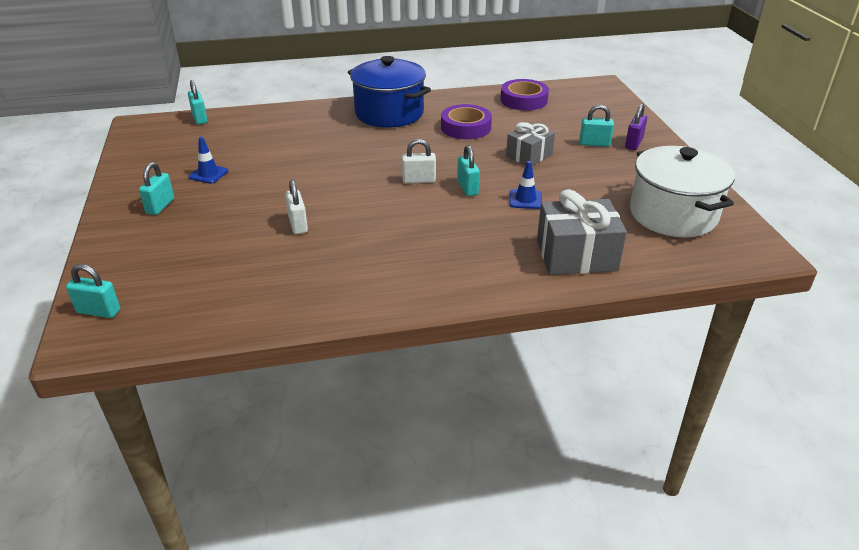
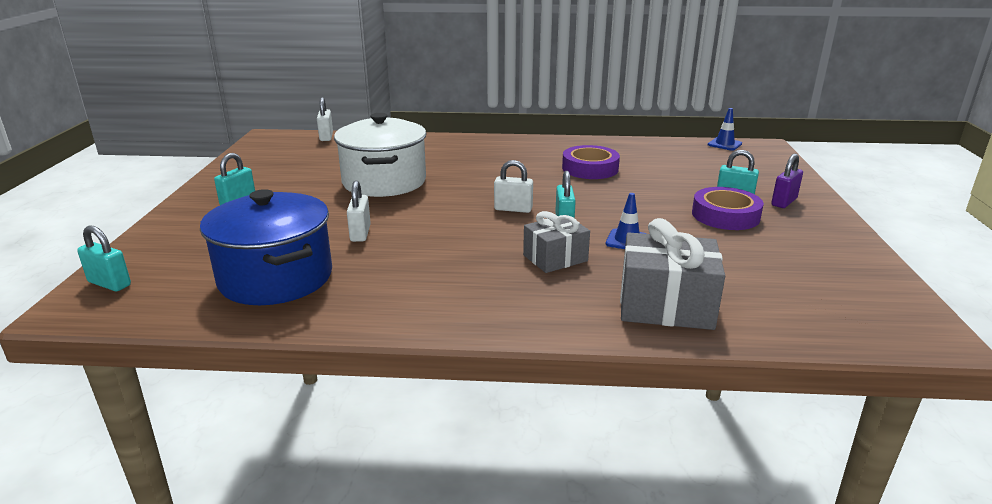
camera: 15 degrees right, 10 degrees down
turquoise padlock [188,80,208,124] -> white padlock [317,97,333,141]
blue traffic cone [189,137,228,184] -> blue traffic cone moved to [708,108,742,151]
blue pot [348,56,431,128] -> blue pot moved to [200,189,332,305]
purple tape [501,79,549,111] -> purple tape moved to [692,187,764,230]
grey gift [506,122,555,166] -> grey gift moved to [523,211,590,273]
white pot [630,146,735,237] -> white pot moved to [334,113,427,197]

